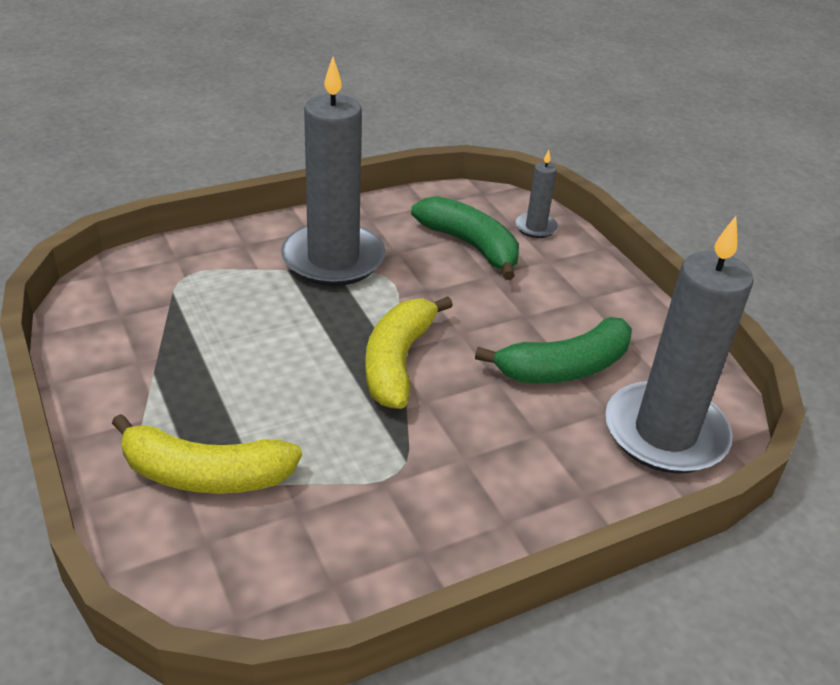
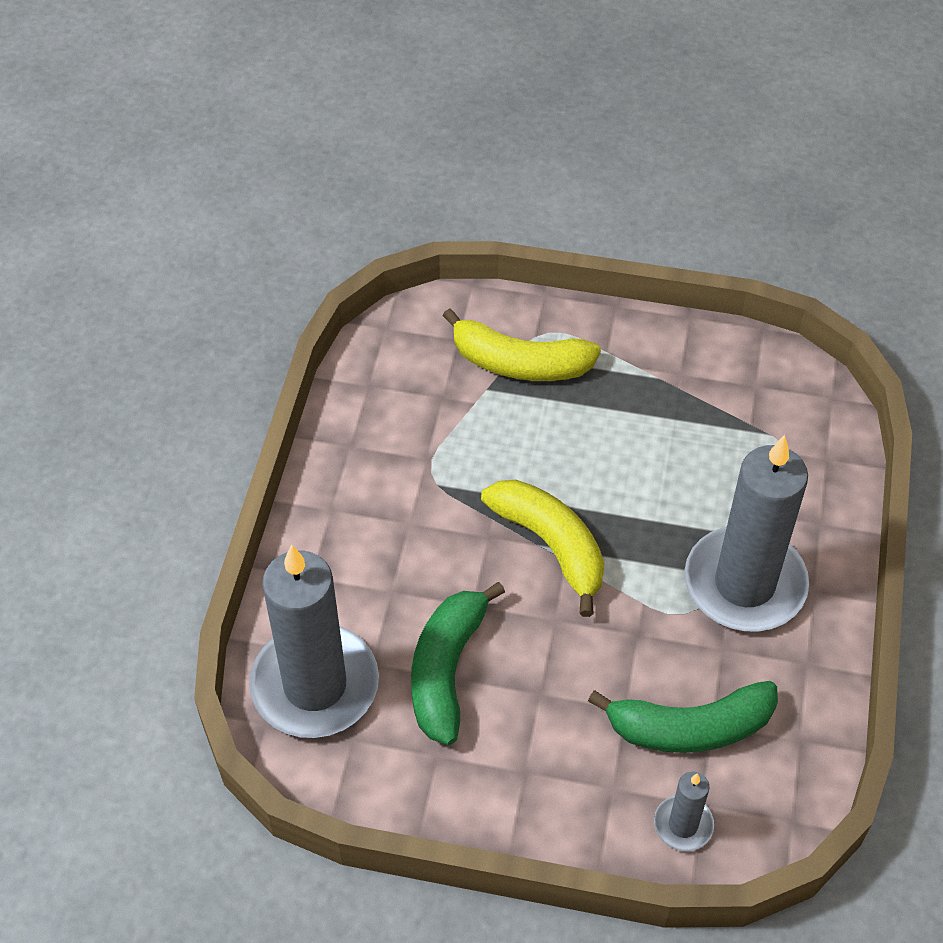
camera: 130 degrees right, 15 degrees up
yellow banana [112,414,302,494] -> yellow banana turned 120 degrees counterclockwise [443,309,601,381]

